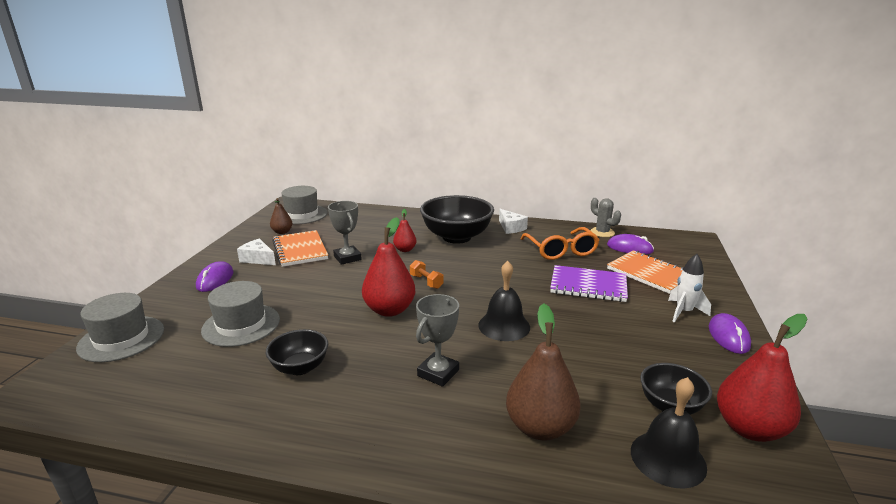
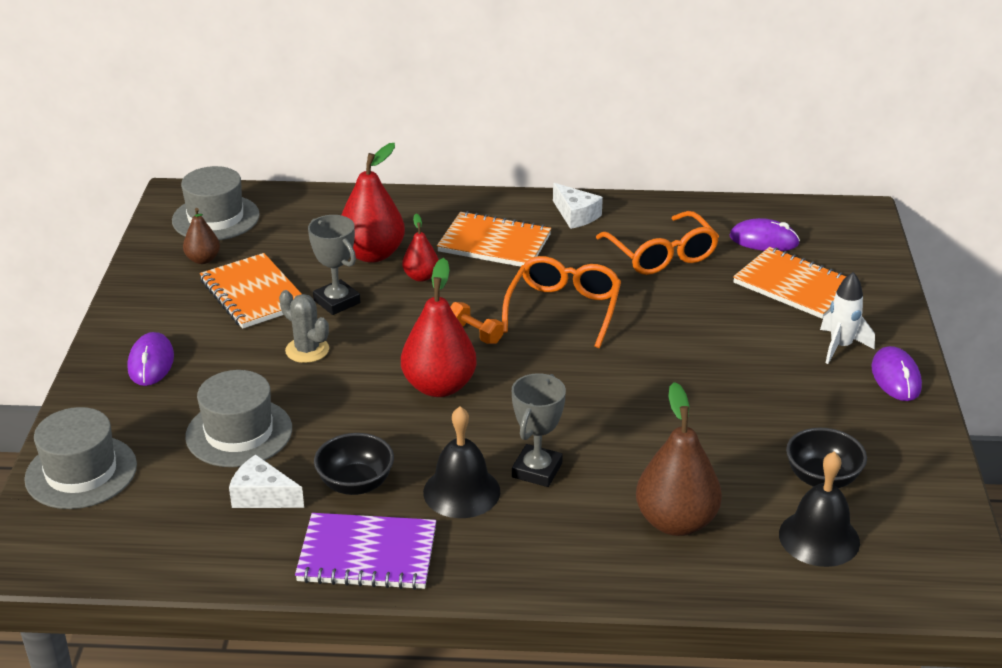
camera: 10 degrees left, 10 degrees up
white cheese [237,239,276,265] -> white cheese moved to [229,455,304,508]
black bowl [420,195,494,244] -> orange notebook [437,211,551,267]
black bell [478,261,530,341] -> black bell moved to [423,406,500,518]
purple notebook [550,265,628,302] -> purple notebook moved to [295,513,436,590]
grey cactus [590,198,621,237] -> grey cactus moved to [279,290,329,363]
red pear [717,314,807,442] -> red pear moved to [341,143,405,263]
none -> orange glasses [502,256,621,348]

